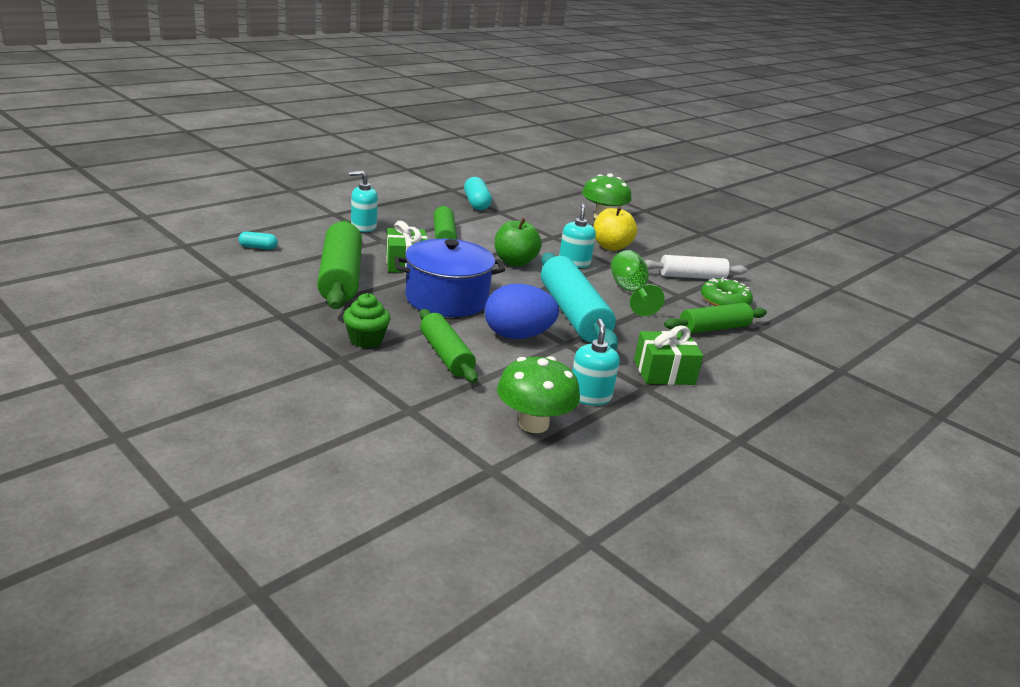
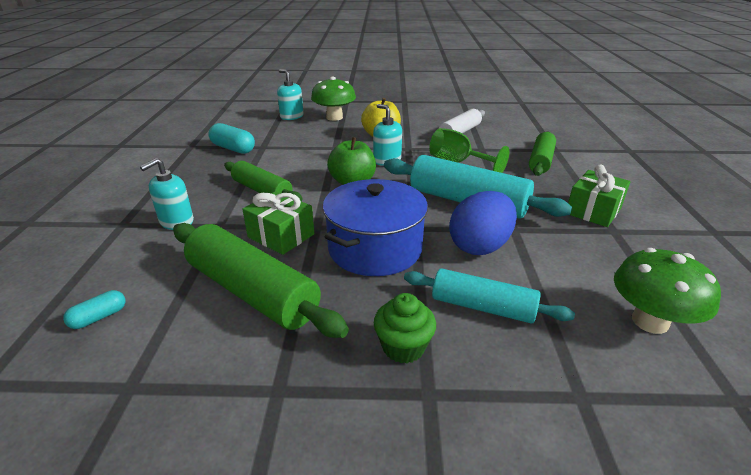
camera: 40 degrees left, 5 degrees up
green rolling pin [420,309,478,383] -> turquoise rolling pin [404,268,575,323]
turquoise soap dispenser [572,319,619,405] -> turquoise soap dispenser moved to [277,69,303,120]
green donut [701,277,753,306] -> none

